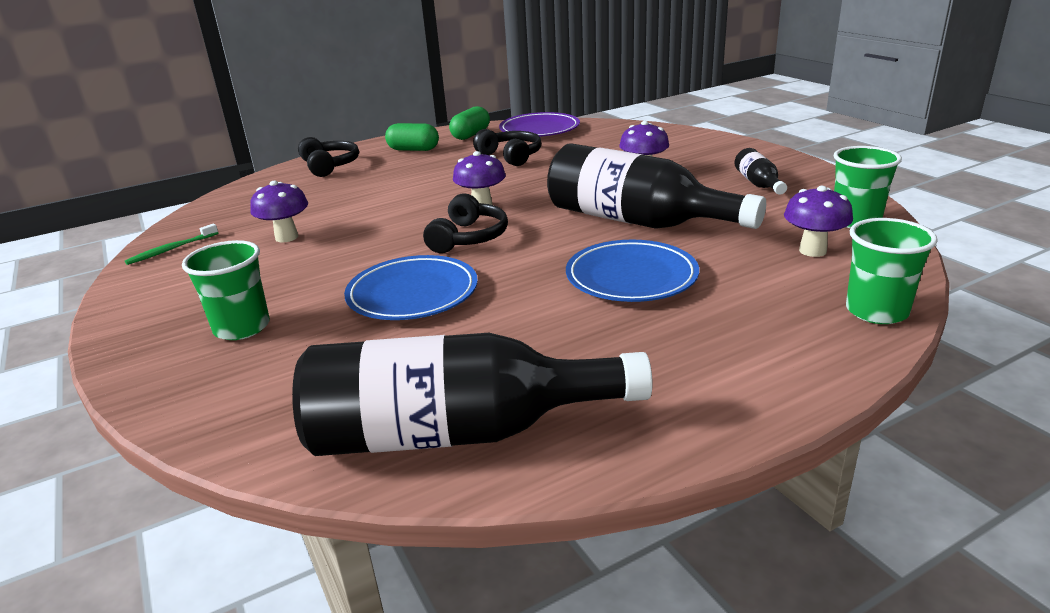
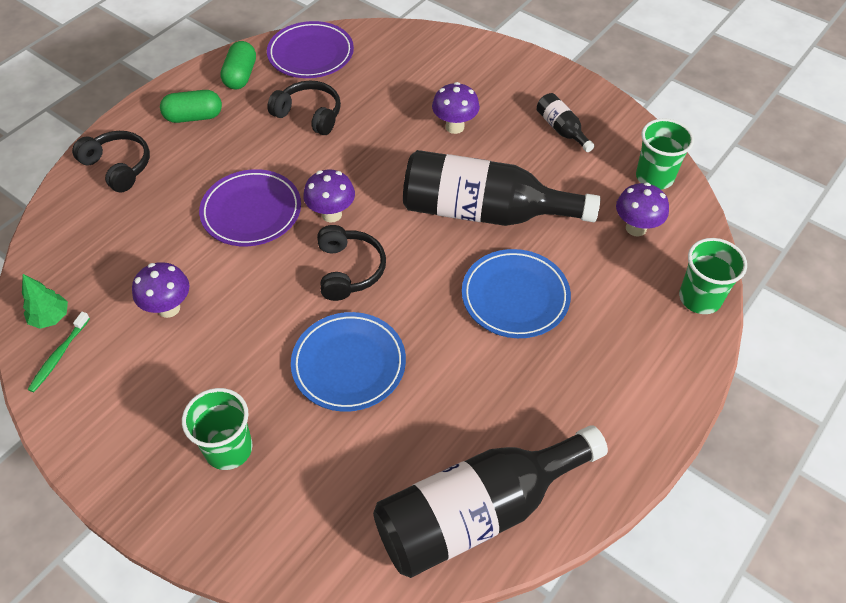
camera: 25 degrees left, 25 degrees up
none -> green tree [22,274,68,329]
none -> purple plate [199,169,301,246]

